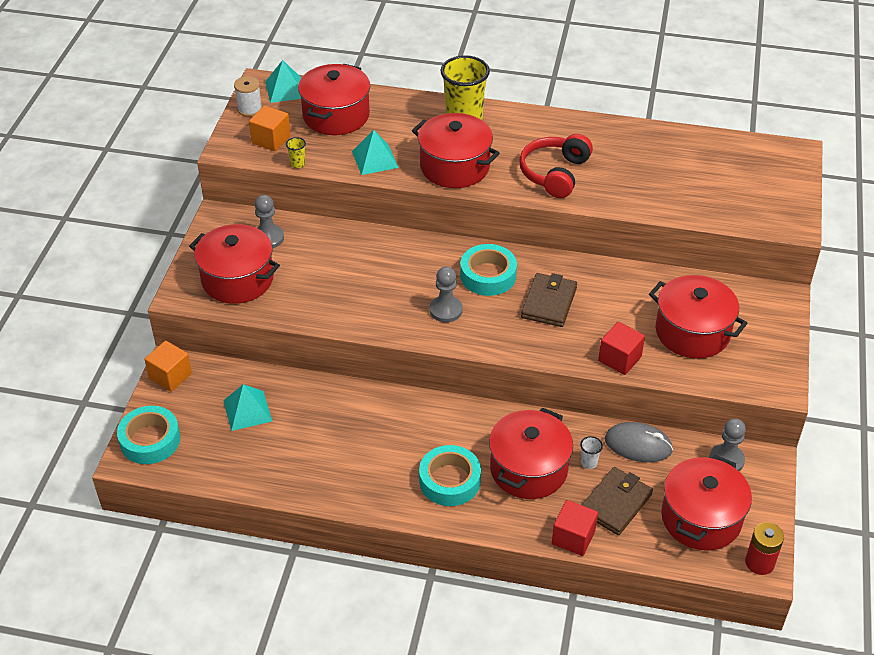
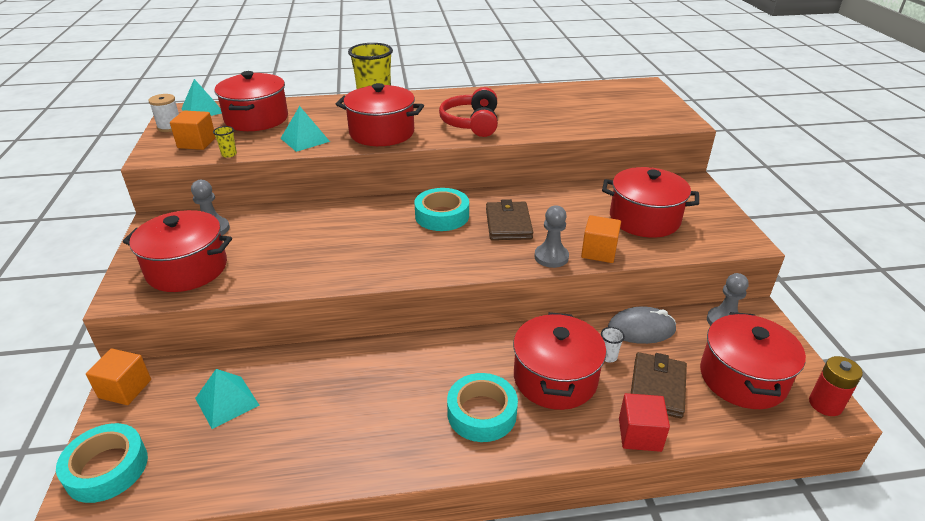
camera: 20 degrees left, 10 degrees down
grey pawn [430,266,463,322] -> grey pawn moved to [534,205,569,268]
red cube [598,322,645,375] -> orange cube [581,215,621,263]

